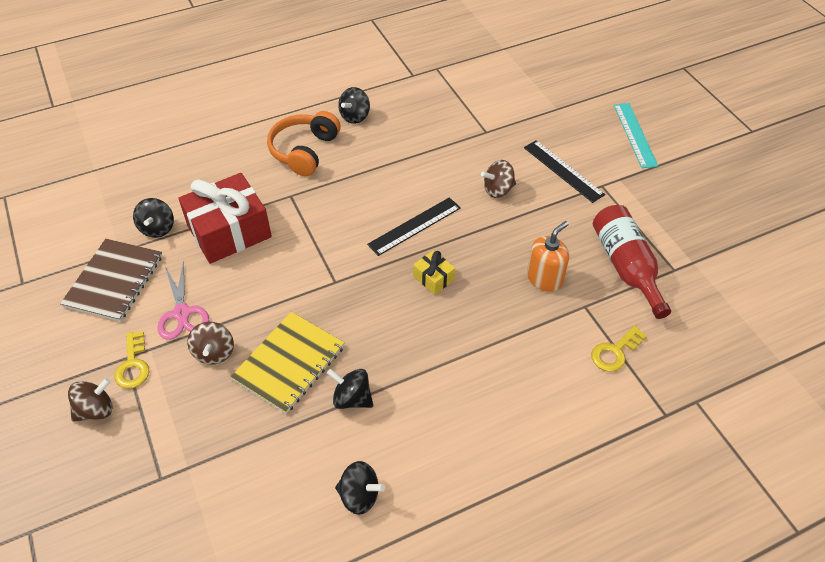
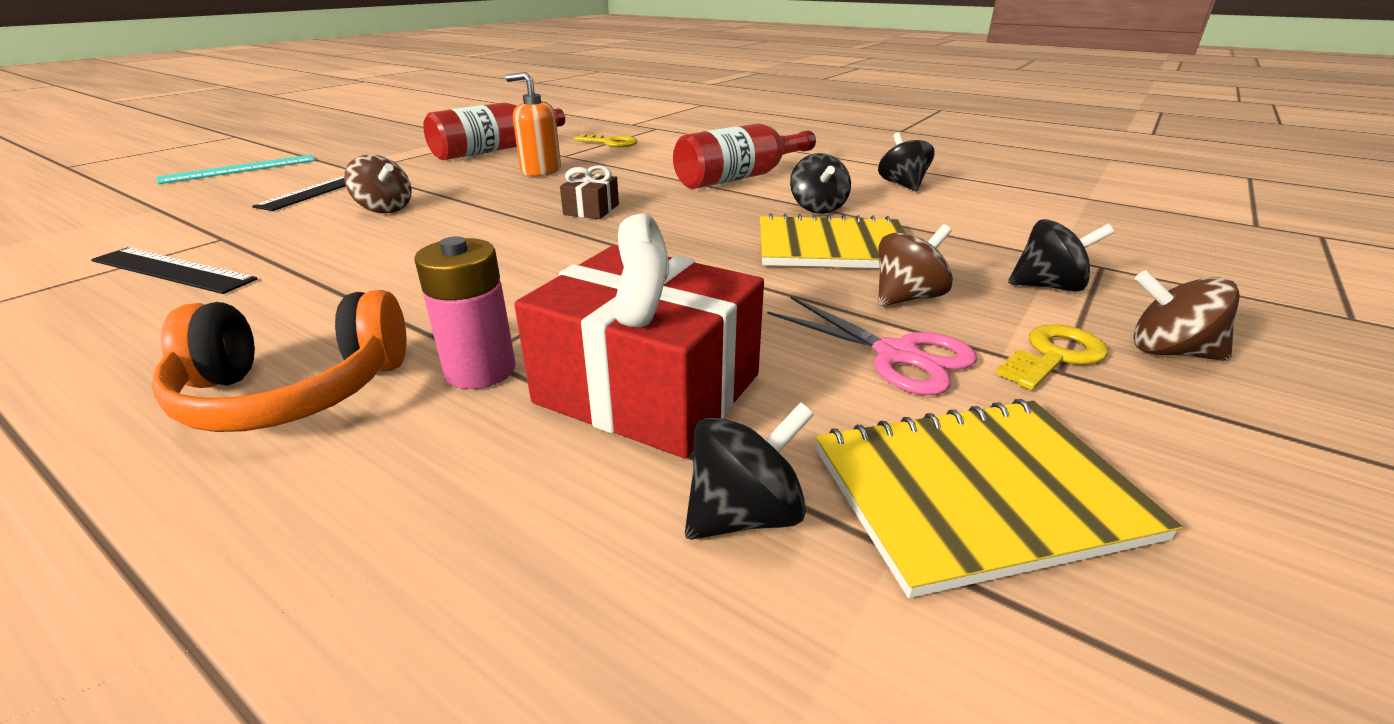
camera: 120 degrees left, 20 degrees down
brown notebook [60,239,162,322] -> yellow notebook [815,399,1183,598]
pink scissors [157,261,209,340] -> pink scissors turned 90 degrees clockwise [767,297,977,395]
black spinning top [338,87,370,124] -> black spinning top moved to [1008,219,1114,292]
black ruler [367,197,461,256] -> black ruler moved to [91,247,257,294]
yellow gift [413,250,455,295] -> brown gift [560,165,619,219]
none -> pink battery [414,236,516,389]
none -> red bottle [673,124,816,189]

